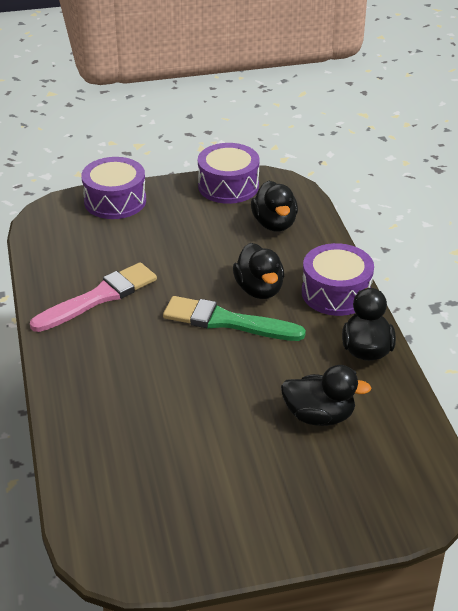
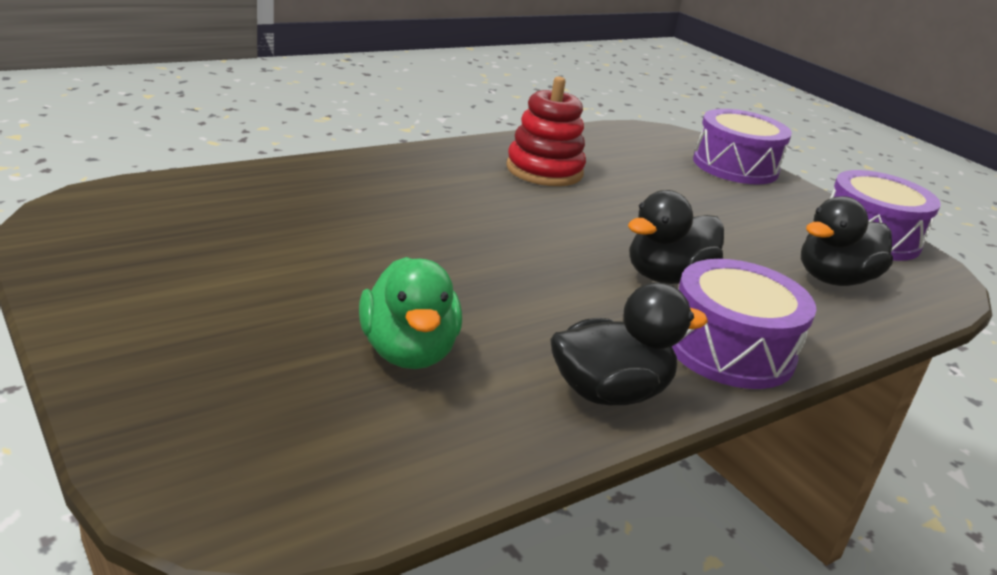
camera: 65 degrees right, 10 degrees down
pink brush [30,262,157,332] -> red stacking toy [506,76,586,186]
green brush [163,296,306,341] -> none
black duck [281,365,372,426] -> green duck [359,257,462,369]

